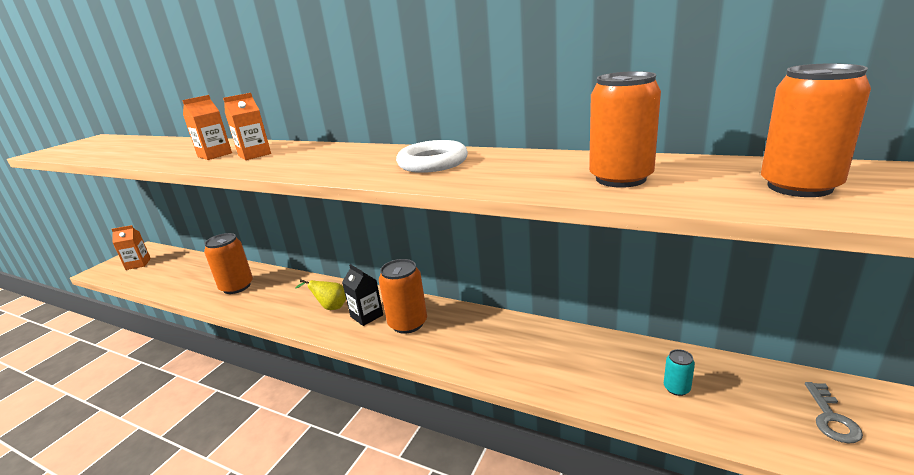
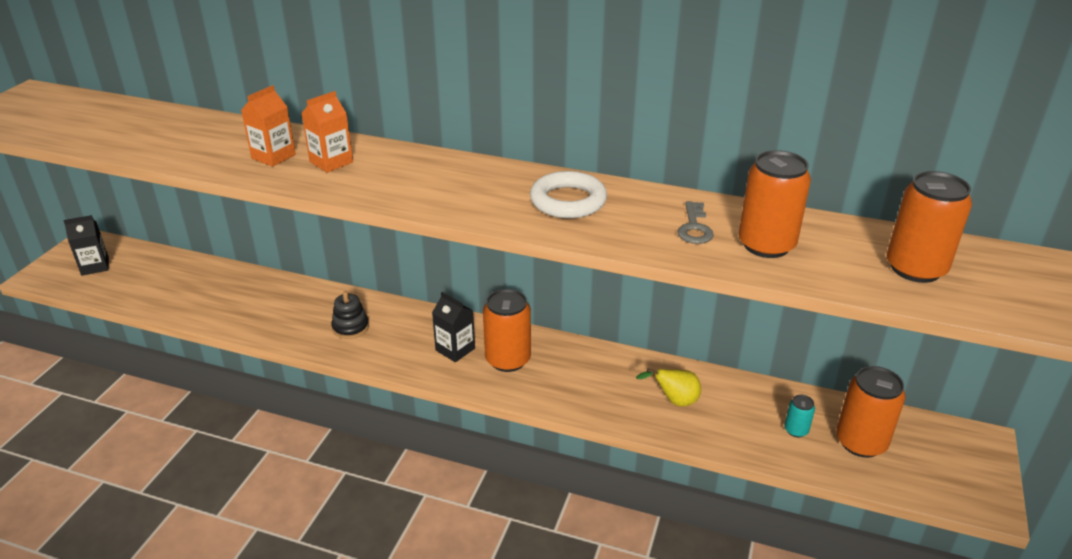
camera: 10 degrees left, 10 degrees up
orange carton [111,225,151,270] -> black carton [64,215,109,276]
orange can [204,233,253,294] -> orange can moved to [836,366,905,458]
yellow pear [295,280,346,310] -> yellow pear moved to [636,368,701,407]
grey key [805,382,863,443] -> grey key moved to [677,201,714,244]
none -> black stacking toy [331,291,369,339]

